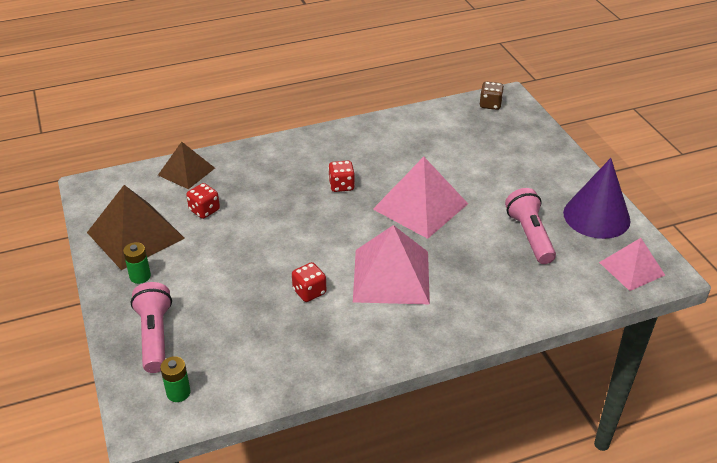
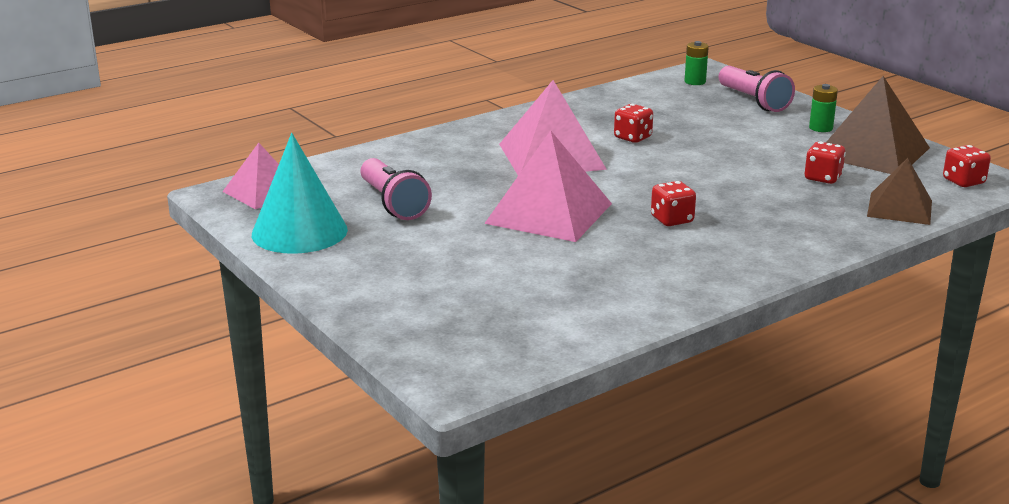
camera: 165 degrees right, 15 degrees down
brown dice [480,82,504,110] -> none
purple cone [563,158,631,239] -> turquoise cone [252,133,348,254]
none -> red dice [943,145,991,187]

